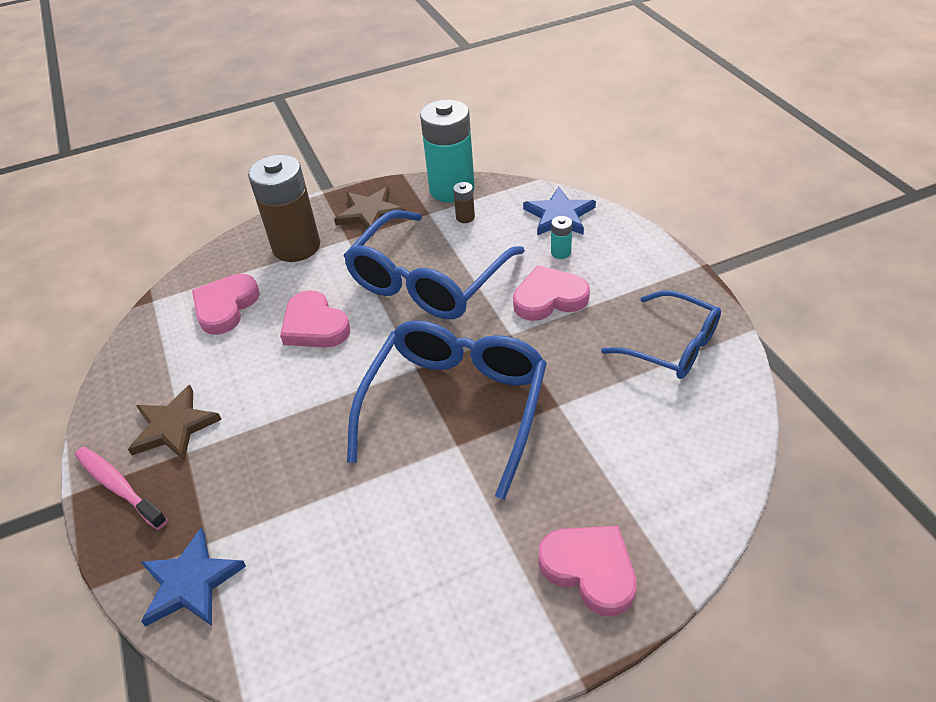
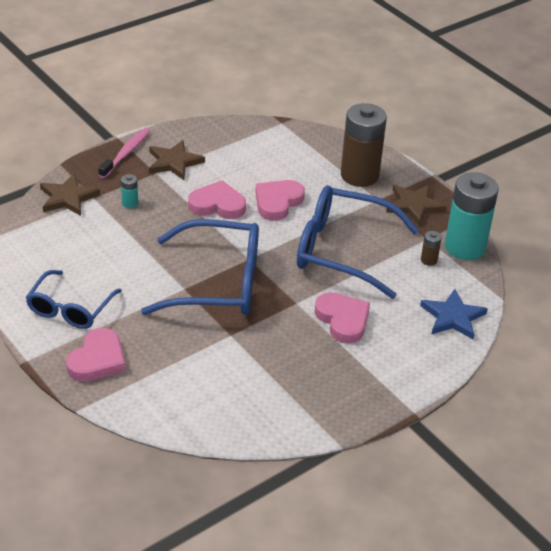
camera: 70 degrees right, 5 degrees down
blue star [141,528,246,627] -> brown star [40,173,100,216]
pink heart [192,274,260,335] -> pink heart moved to [188,180,246,219]
turquoise battery [551,216,572,259] -> turquoise battery moved to [121,174,138,208]
blue glasses [601,290,721,379] -> blue glasses moved to [25,270,122,329]

